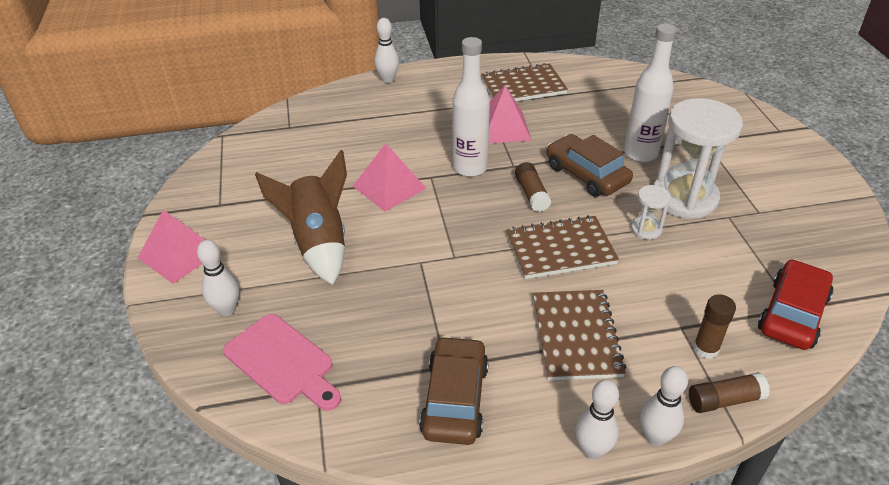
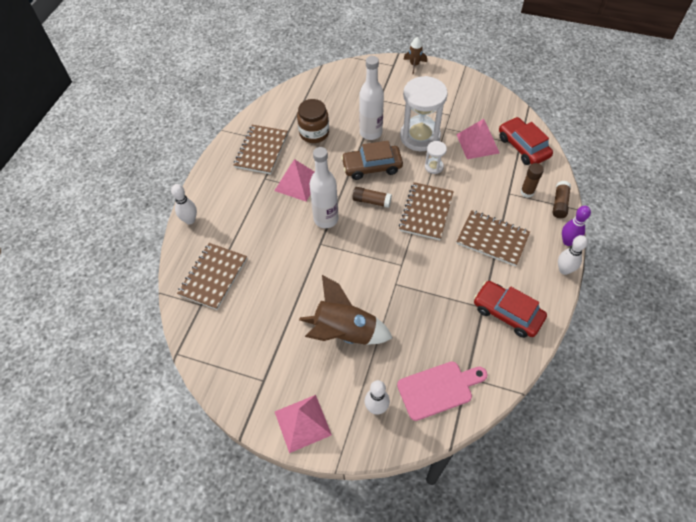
camera: 60 degrees left, 15 degrees up
pink pyramid [353,143,427,212] -> pink pyramid moved to [456,119,500,159]
brown car [419,336,489,445] -> red car [474,281,547,338]
white bowling pin [640,366,688,446] -> purple bowling pin [562,206,591,246]
none -> brown notebook [177,243,247,310]
none -> brown jar [297,99,329,143]
none -> brown rocket [403,37,427,75]

